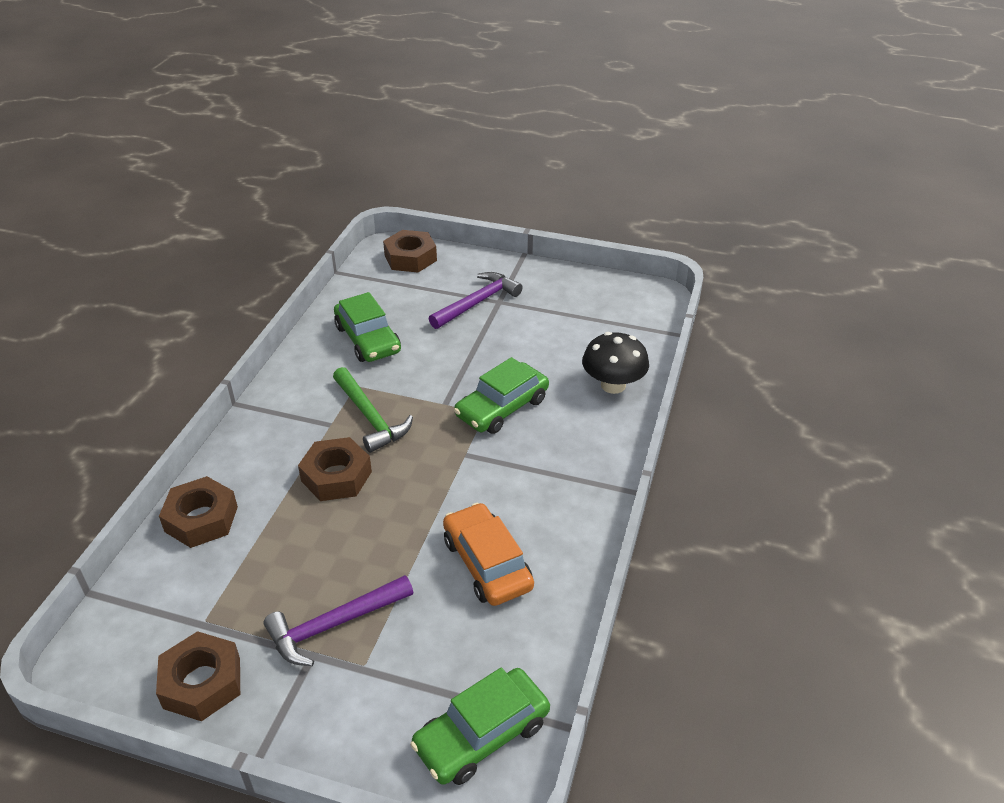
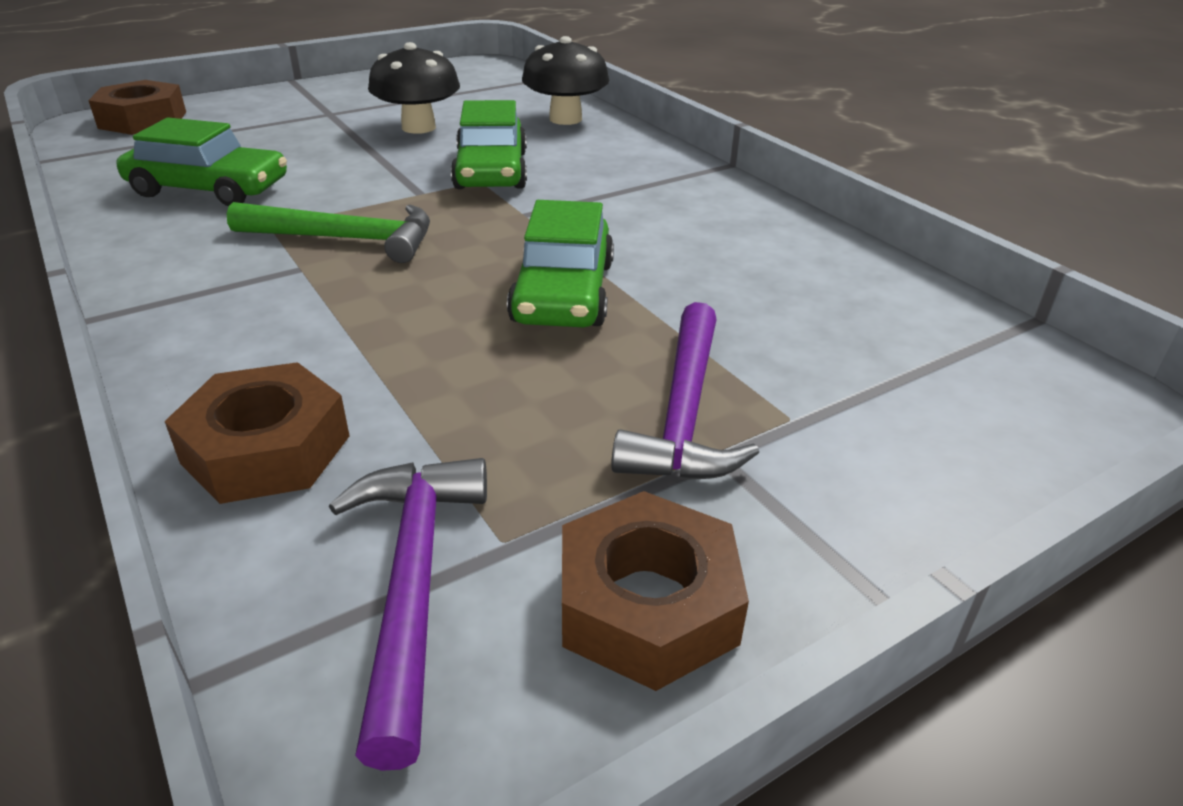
camera: 50 degrees left, 5 degrees down
brown nut [298,437,372,501] -> none
green car [410,668,550,785] -> green car moved to [507,200,614,327]
purple hammer [429,272,523,329] -> purple hammer moved to [329,458,487,771]
orange car [443,503,534,606] -> none
none -> black mushroom [368,42,460,134]

